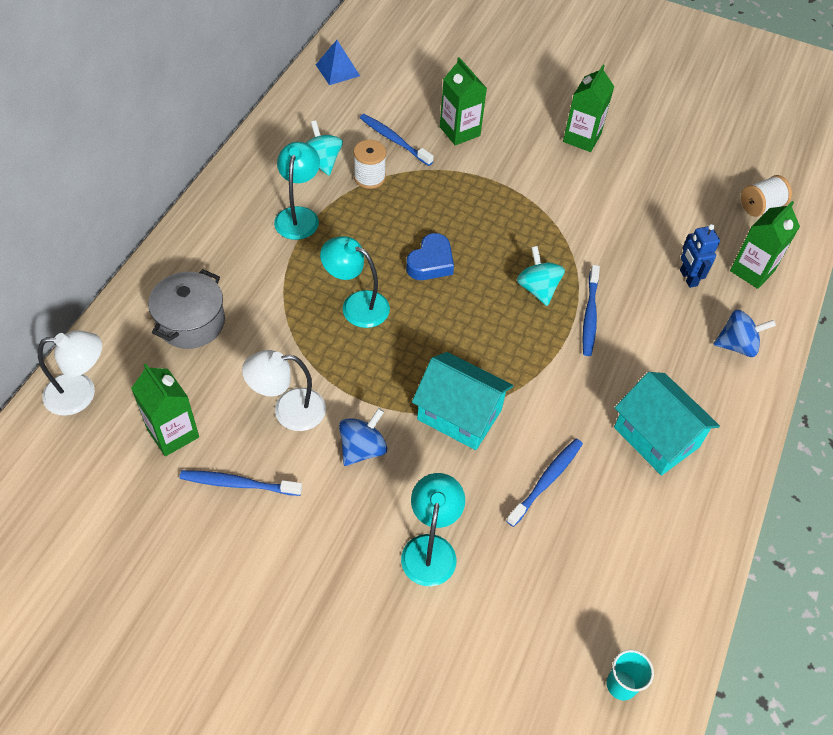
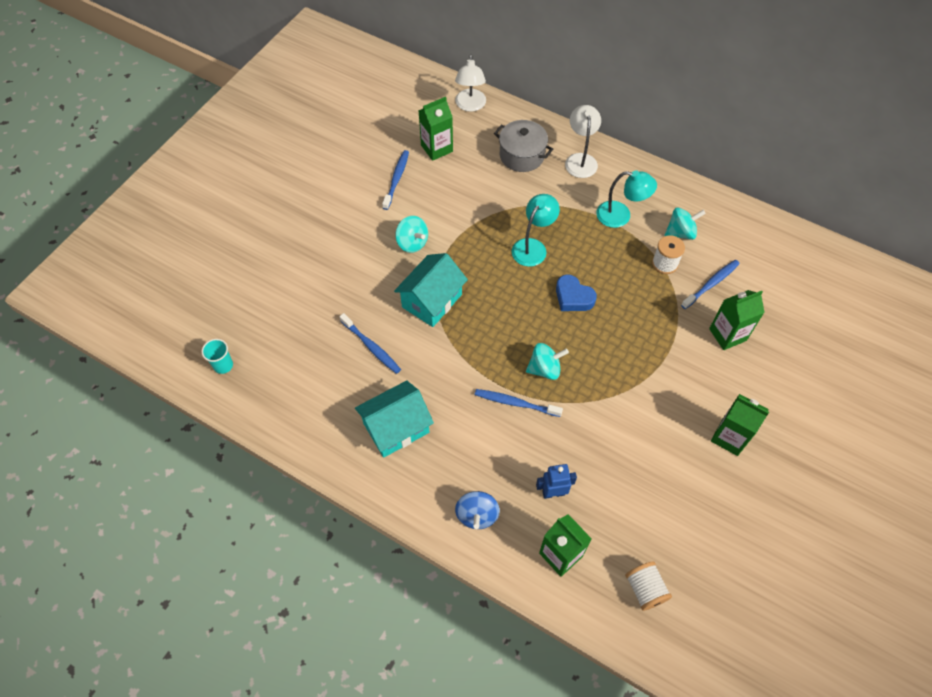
camera: 100 degrees right, 5 degrees up
white lamp [242,350,326,431] -> white lamp moved to [565,105,601,178]
blue pyramid [316,40,360,85] -> none
blue spinning top [339,408,387,466] -> turquoise spinning top [395,216,428,253]
turquoise lamp [401,473,465,586] -> none

